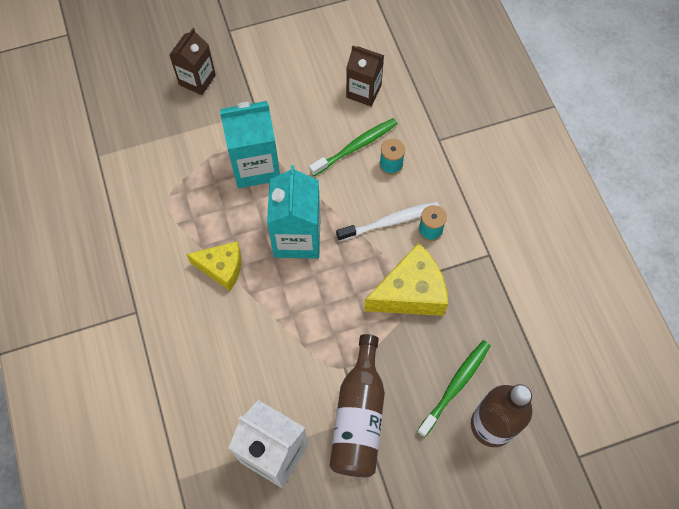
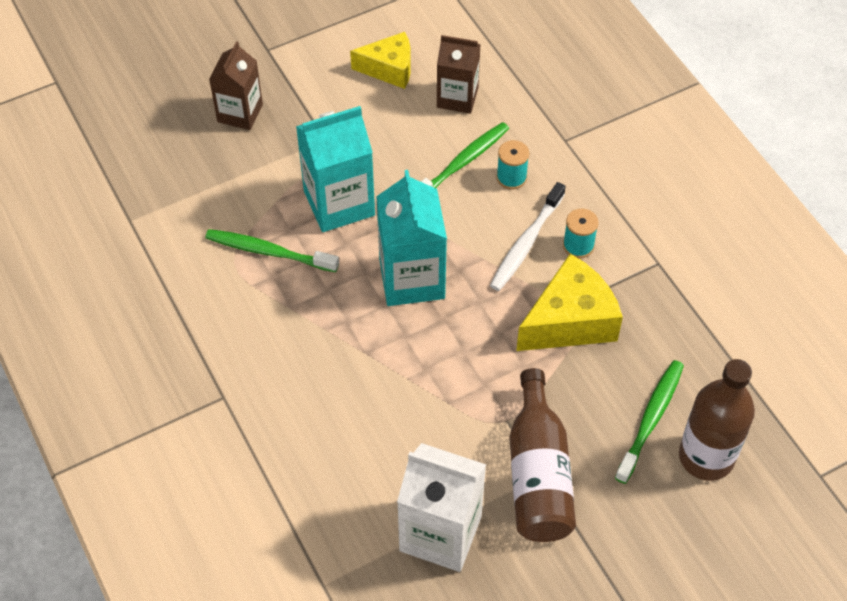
camera: 10 degrees left, 10 degrees down
yellow cheese [186,241,241,291] -> yellow cheese moved to [350,32,411,89]
white toothbrush [336,202,439,241] -> white toothbrush turned 150 degrees clockwise [490,182,566,291]
none -> green toothbrush [205,229,339,272]

